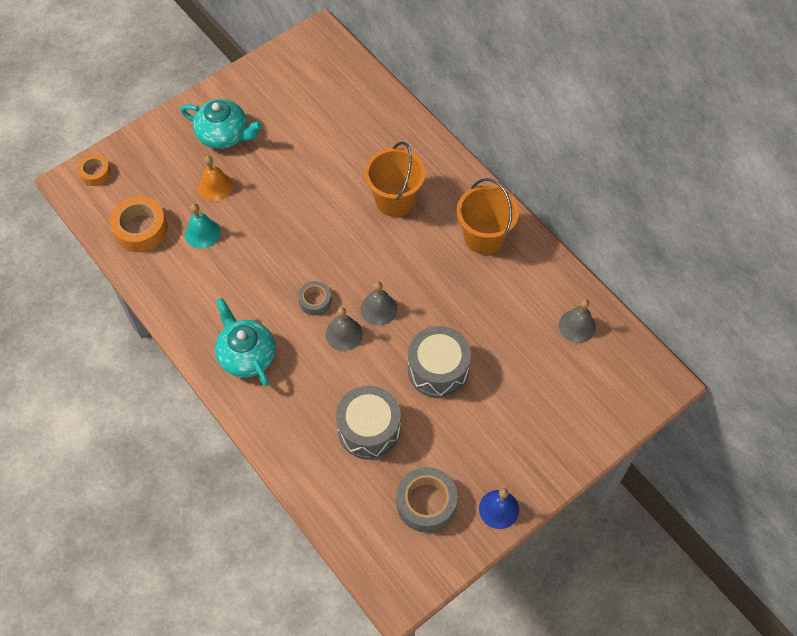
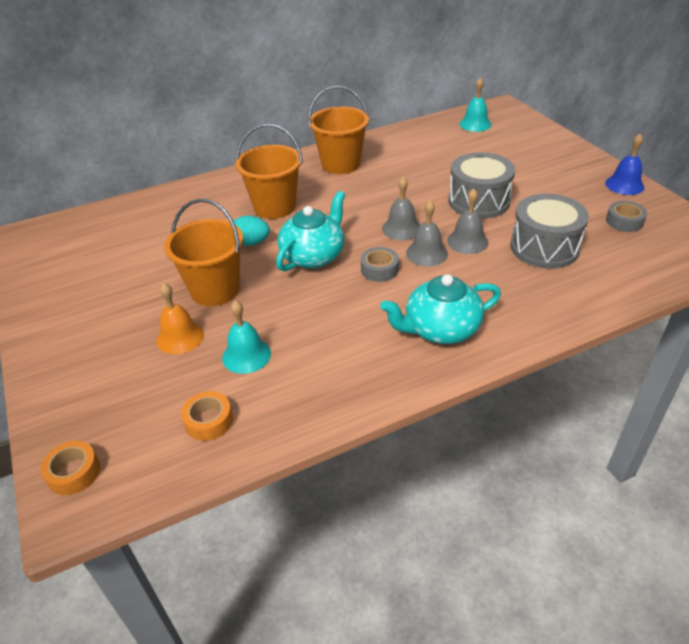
camera: 75 degrees left, 20 degrees down
orange tape [110,196,168,252] -> orange tape [181,391,233,441], size x0.59
turquoise teapot [181,99,262,149] -> turquoise teapot moved to [276,191,345,271]
grey tape [396,467,458,533] -> grey tape [606,201,647,232], size x0.59
grey bell [559,299,596,343] -> grey bell moved to [447,188,488,254]
none -> orange bucket [164,199,243,306]
none -> turquoise egg [234,216,270,246]
none -> turquoise bell [459,77,491,132]

